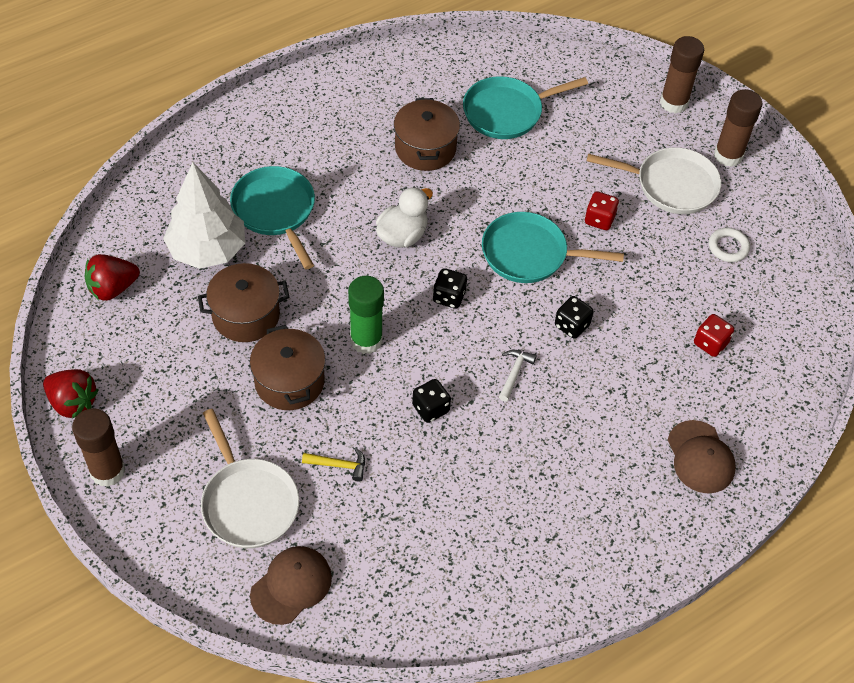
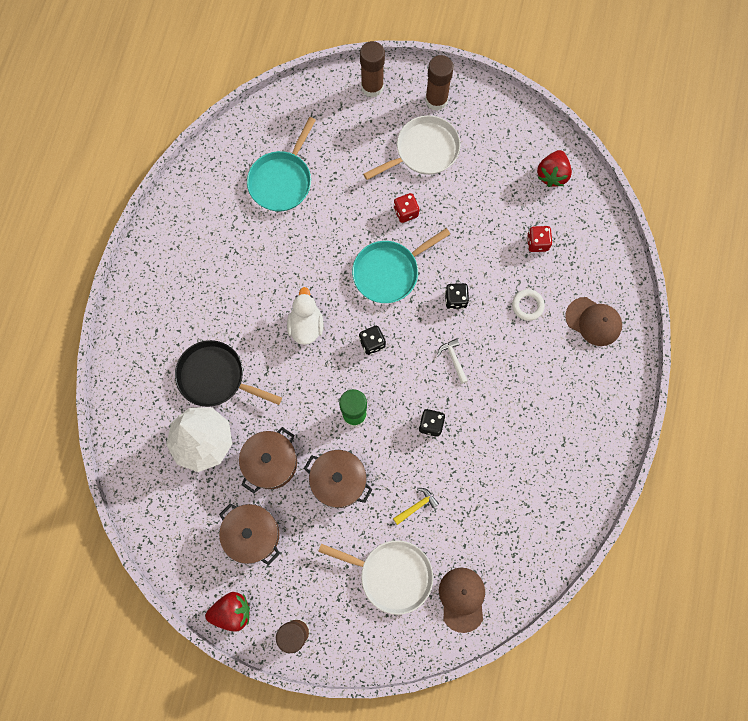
camera: 40 degrees left, 20 degrees up
red strawberry [85,254,140,301] -> red strawberry moved to [537,150,572,187]
turquoise pan [230,166,315,269] -> black pan [175,340,282,407]
brown pot [394,98,460,171] -> brown pot moved to [219,503,280,565]
white ring [709,228,750,262] -> white ring moved to [512,289,545,321]

